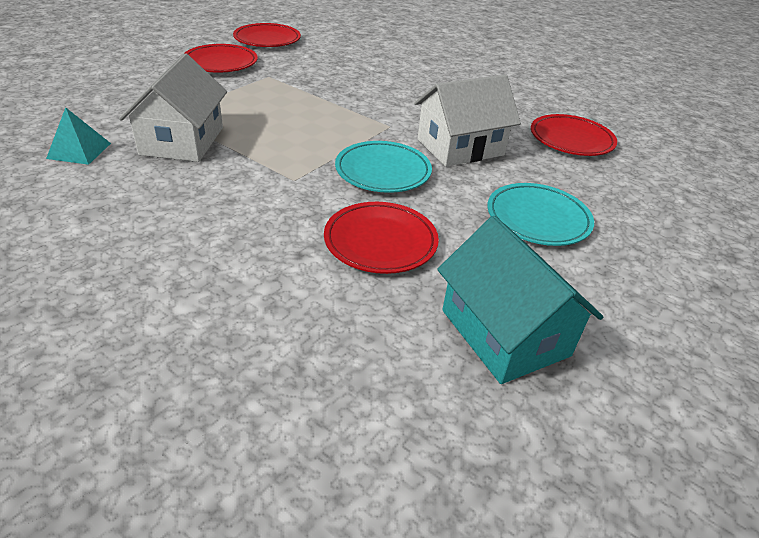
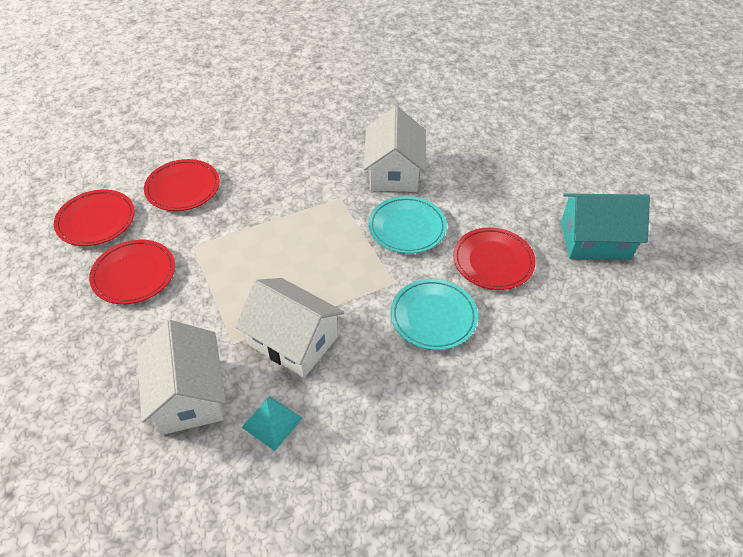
camera: 60 degrees left, 10 degrees up
turquoise plate [487,183,594,246] -> turquoise plate moved to [391,279,478,350]
red plate [531,114,617,156] -> red plate moved to [144,159,220,211]
none -> white house [137,320,226,435]

